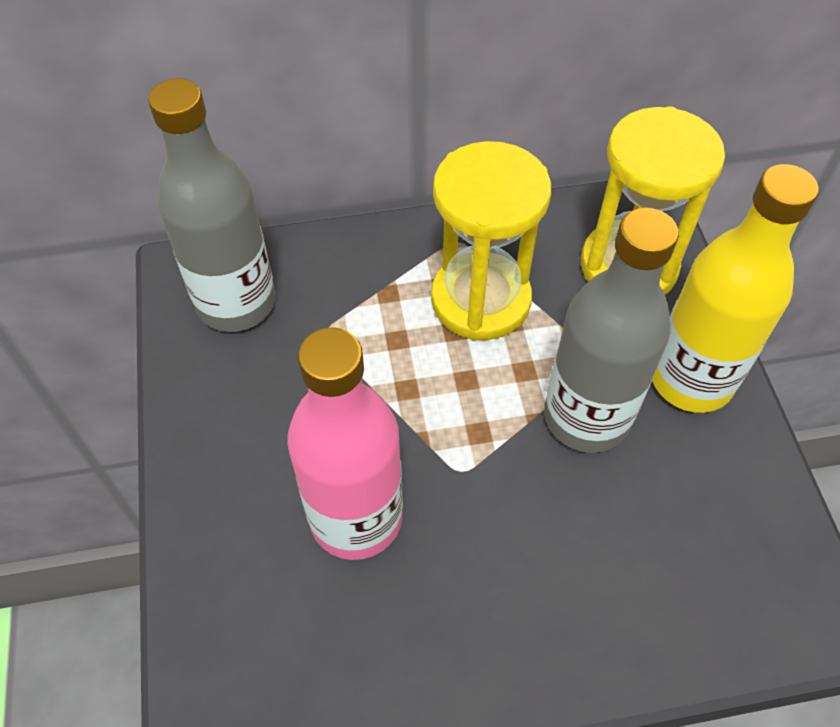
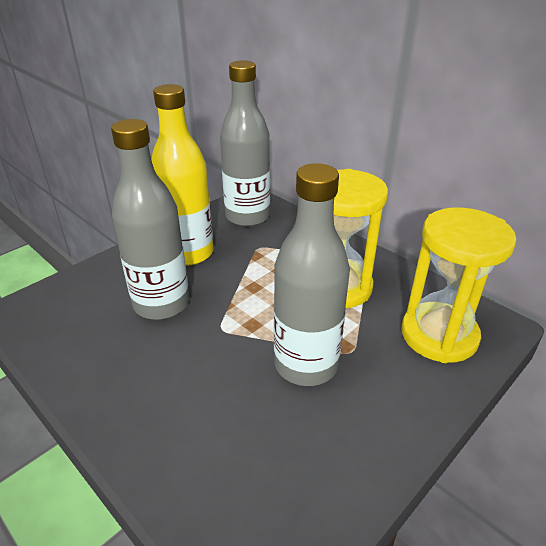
camera: 55 degrees right, 20 degrees down
pink bottle [287,327,403,560] -> grey bottle [111,119,189,320]
yellow bottle [652,164,819,413] -> yellow bottle moved to [151,84,214,266]

